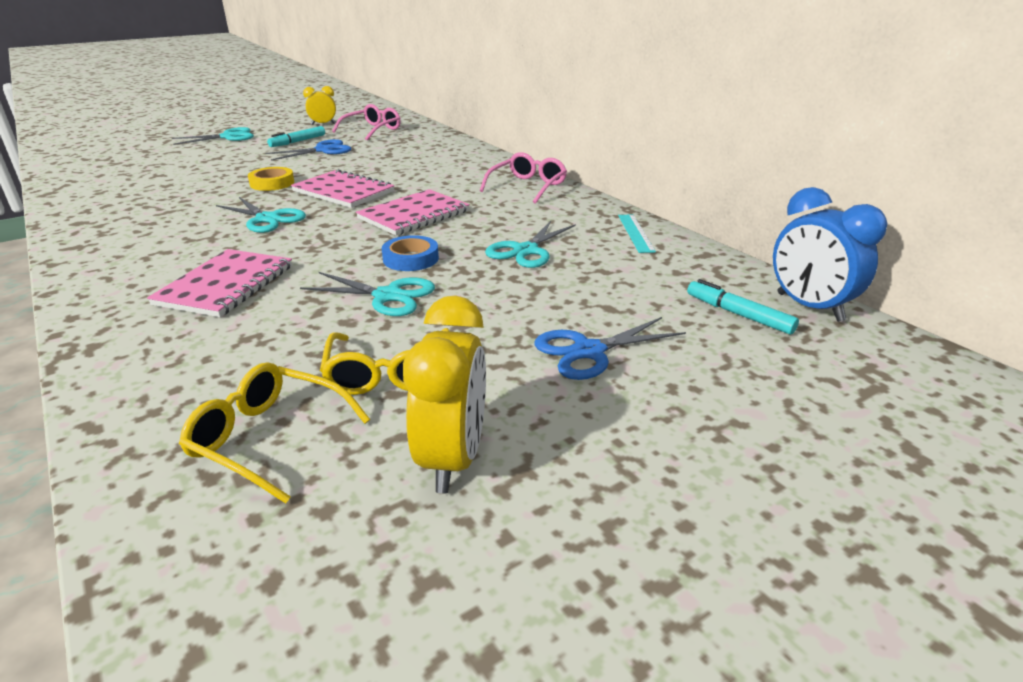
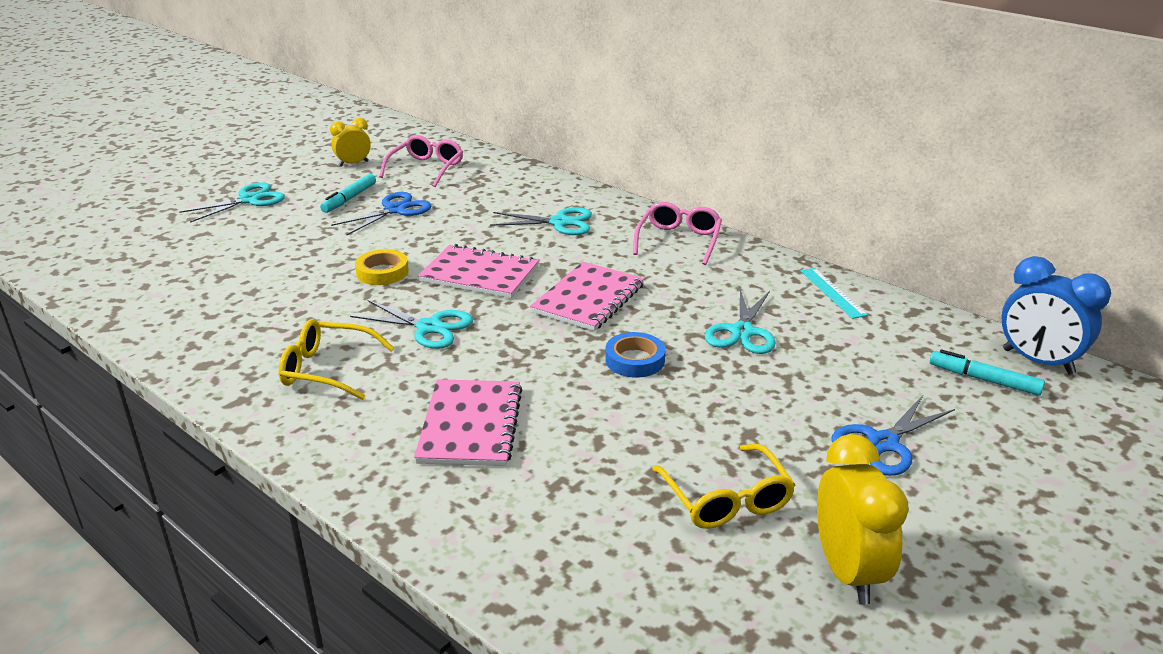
camera: 15 degrees left, 0 degrees up
yellow glasses [179,362,370,503] -> yellow glasses moved to [278,319,394,400]
turquoise scissors [300,272,435,316] -> turquoise scissors moved to [490,207,592,235]

